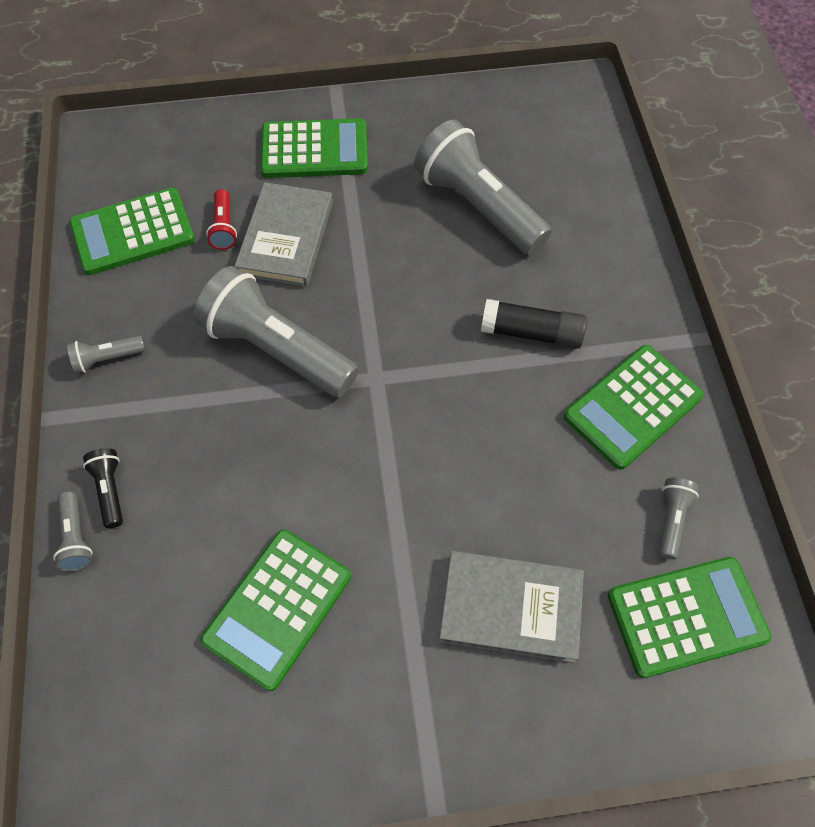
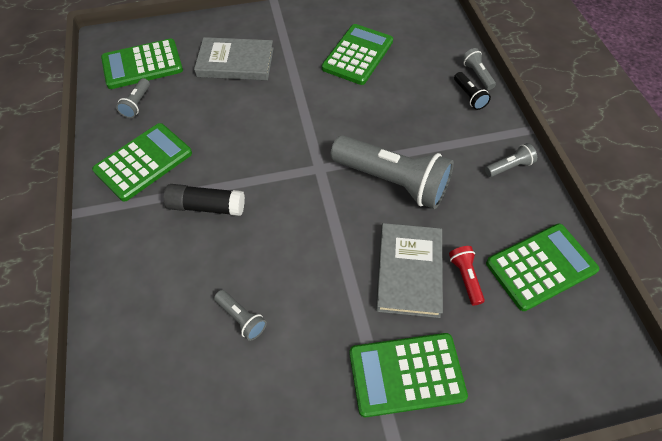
camera: 175 degrees right, 5 degrees down
grey flashlight [414,120,552,255] -> grey flashlight [214,290,267,341], size x0.43

